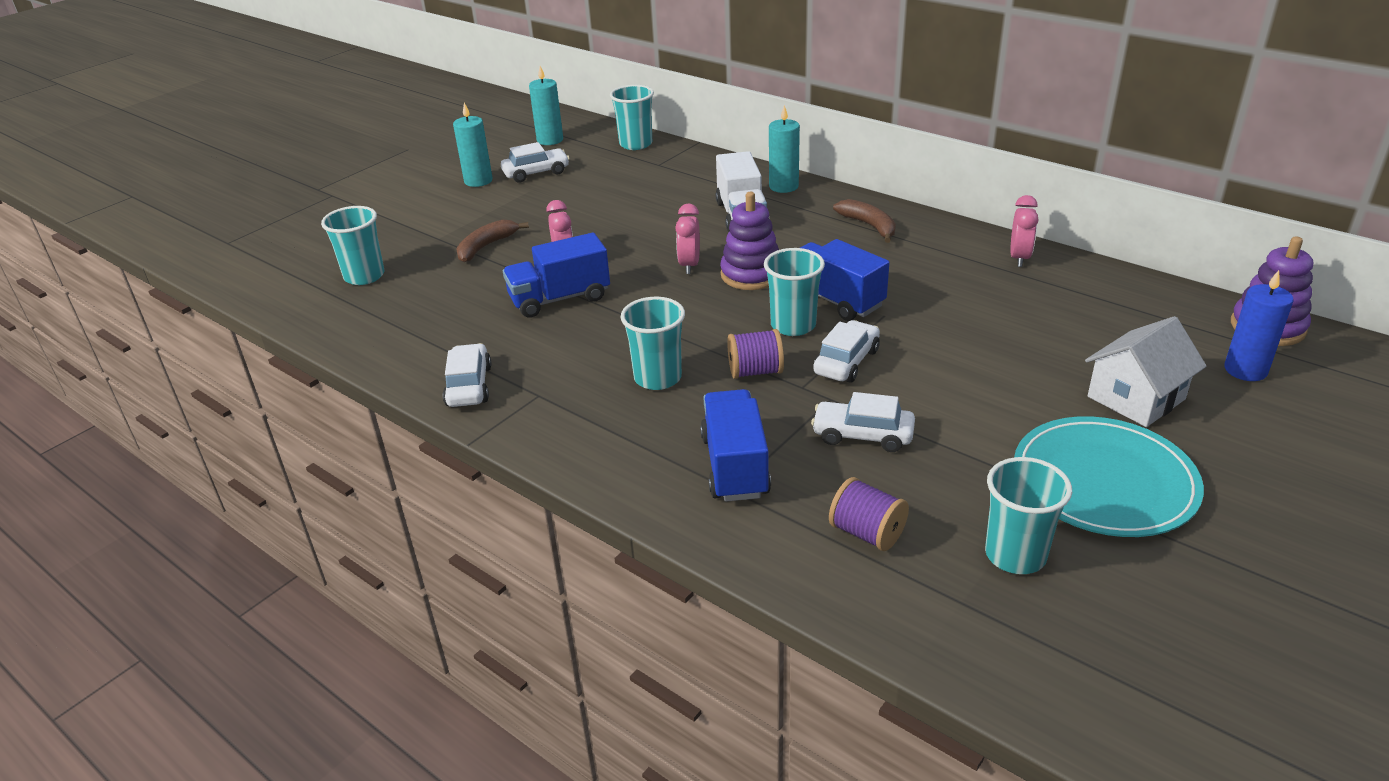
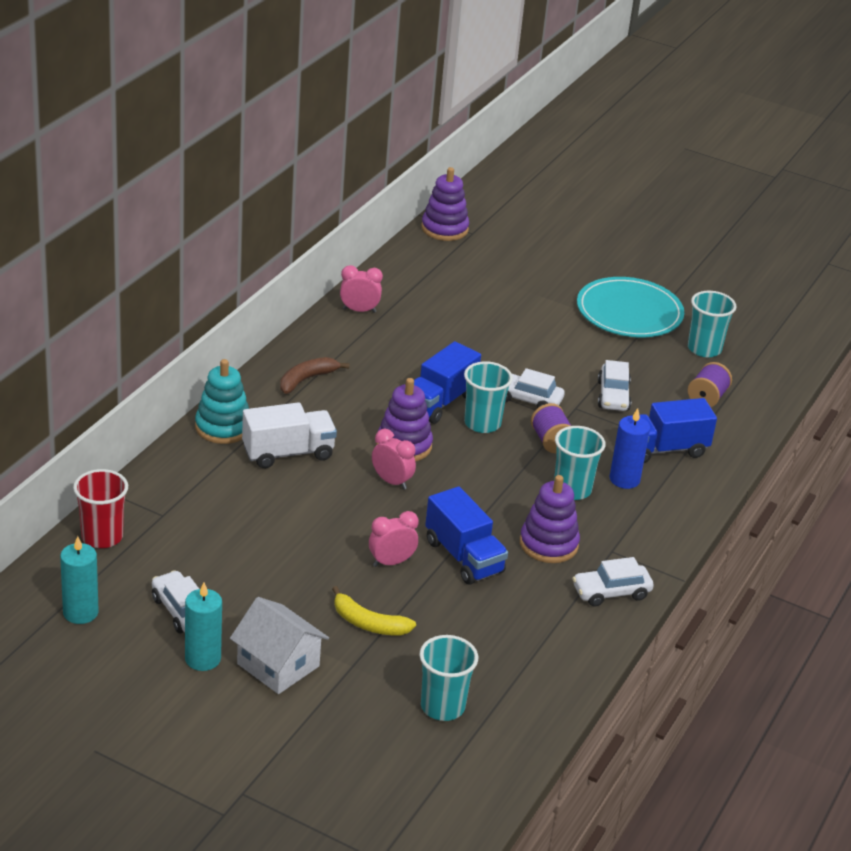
camera: 105 degrees left, 0 degrees up
brown banana [457,220,529,262] -> yellow banana [332,586,416,635]
turquoise cup [610,85,654,150] -> red cup [73,469,128,548]
pink clock [675,203,700,274] -> pink clock turned 135 degrees counterclockwise [372,429,416,490]
turquoise candle [769,105,800,193] -> turquoise stacking toy [195,359,249,444]
white house [1085,316,1207,427] -> white house moved to [230,597,329,694]
blue candle [1224,270,1294,381] -> blue candle moved to [609,408,650,489]
none -> purple stacking toy [520,475,580,563]

